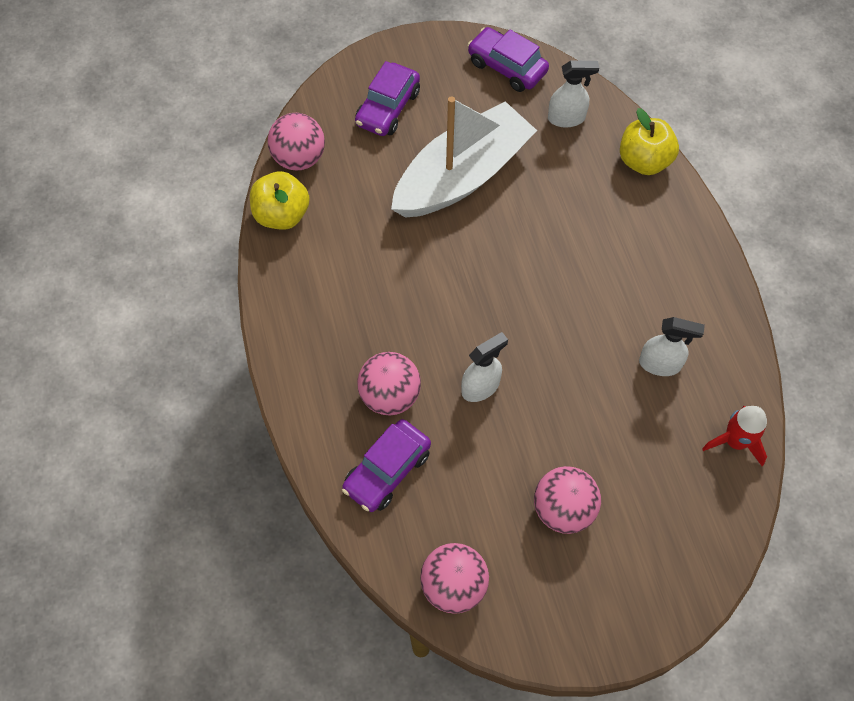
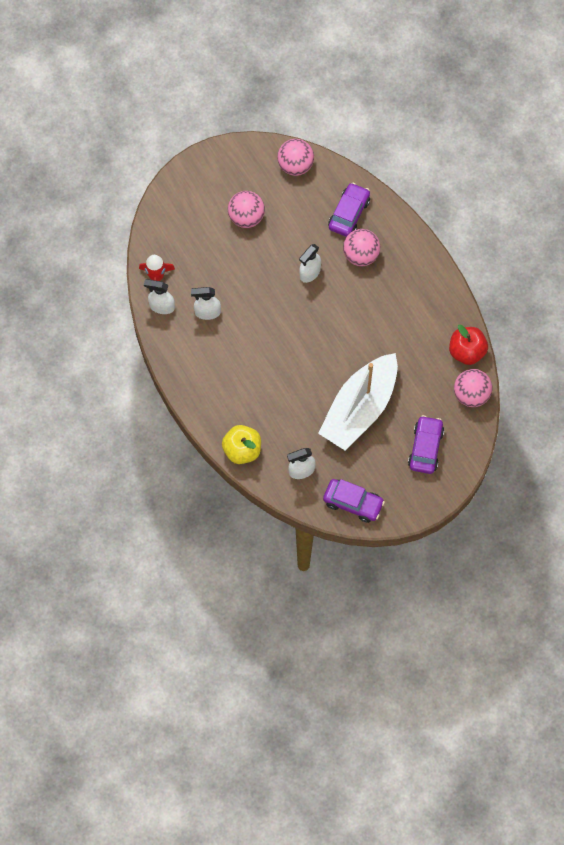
camera: 165 degrees right, 5 degrees up
yellow apple [250,171,310,230] -> red apple [449,325,488,365]
none -> white spray bottle [144,279,175,314]

